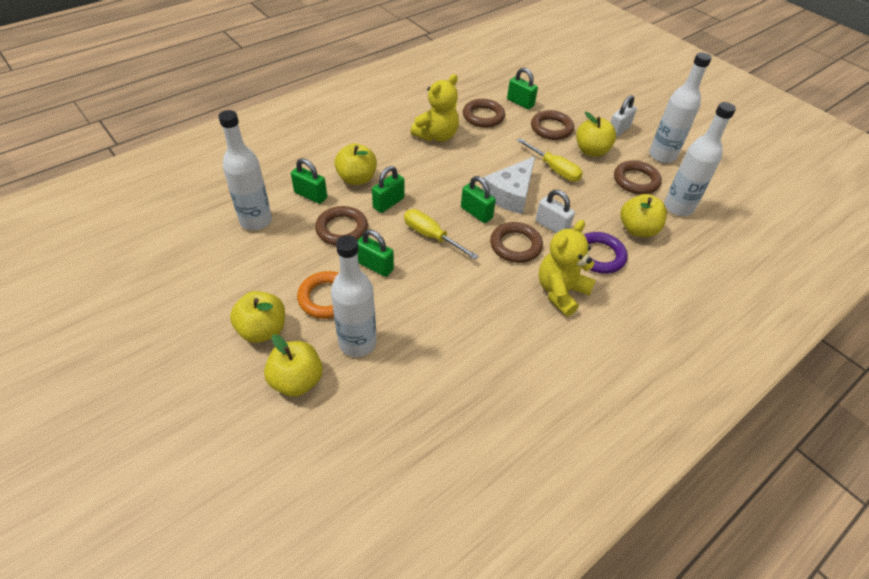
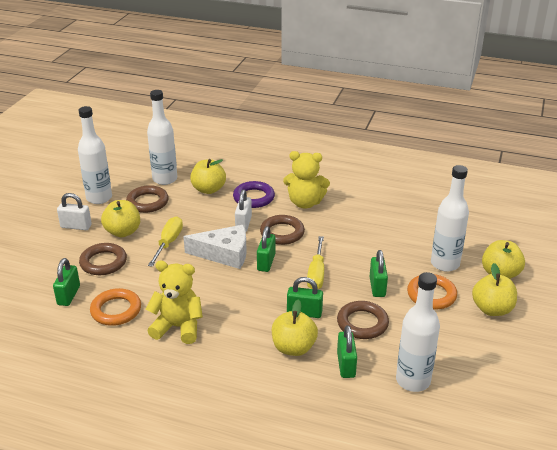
camera: 120 degrees left, 15 degrees down
brown ring [463,99,505,128] -> orange ring [90,288,141,326]

